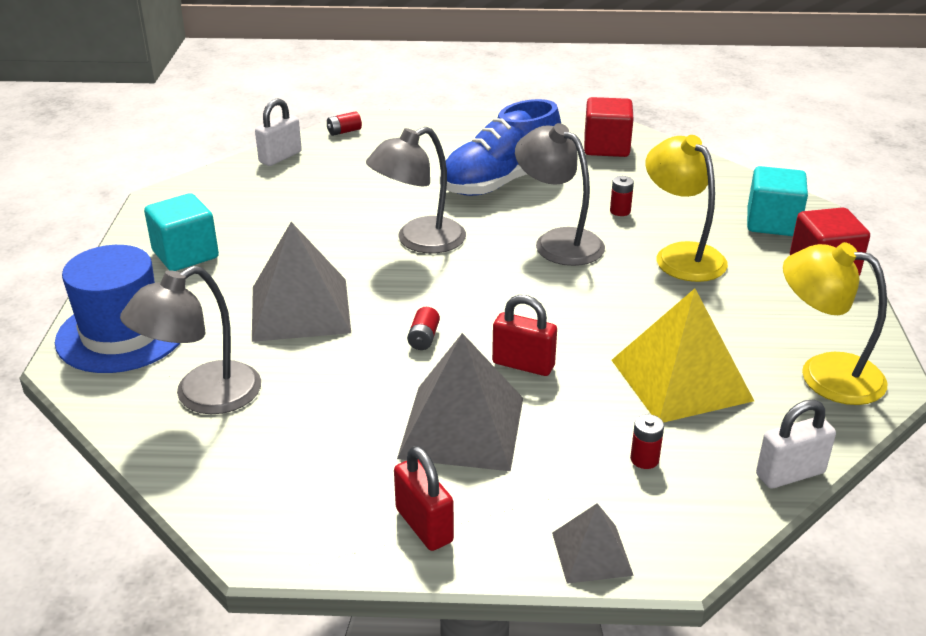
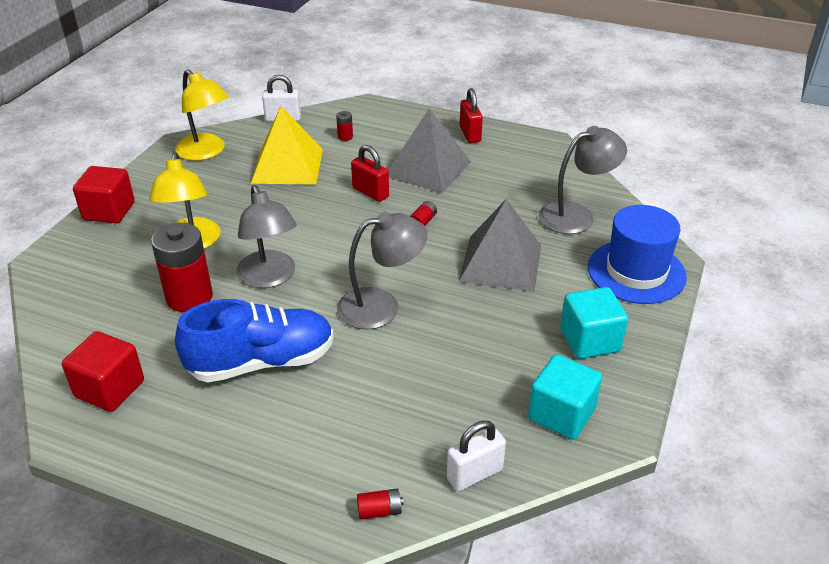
camera: 160 degrees left, 5 degrees up
grey pyramid [552,503,634,584] -> none
red battery [610,176,634,216] -> red battery [151,223,213,312], size x2.38
turquoise cube [747,166,808,236] -> turquoise cube moved to [528,354,602,439]

